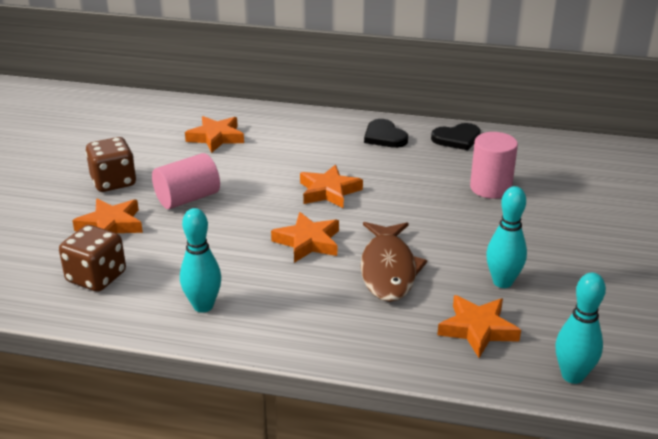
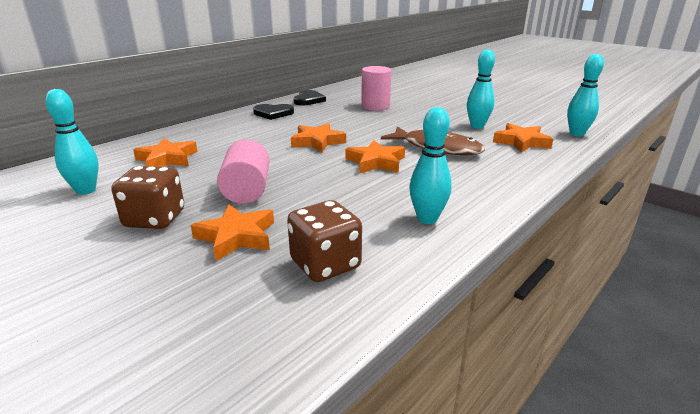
camera: 60 degrees left, 5 degrees down
none -> turquoise bowling pin [45,89,99,195]

